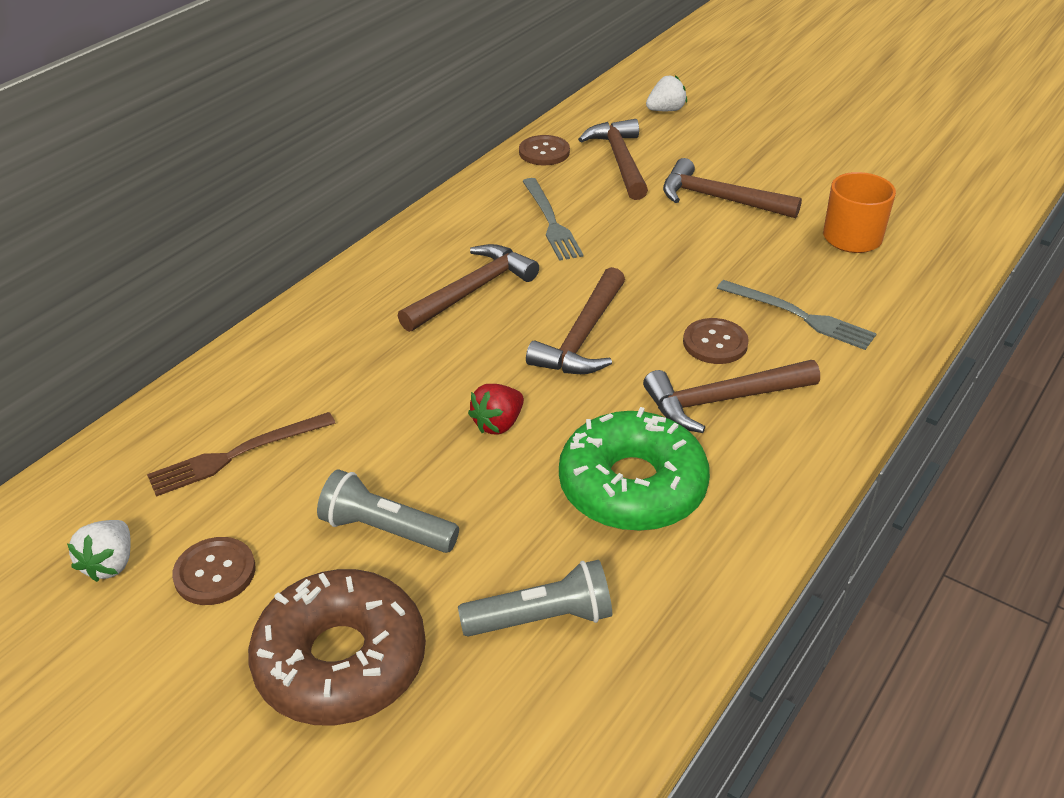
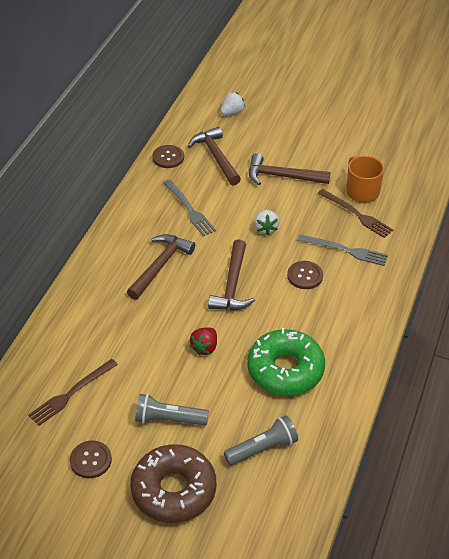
camera: 15 degrees left, 5 degrees up
white strawberry [67,520,131,582] -> white strawberry moved to [254,210,279,235]
brown hammer [643,360,820,433] -> none
none -> brown fork [318,189,393,238]

